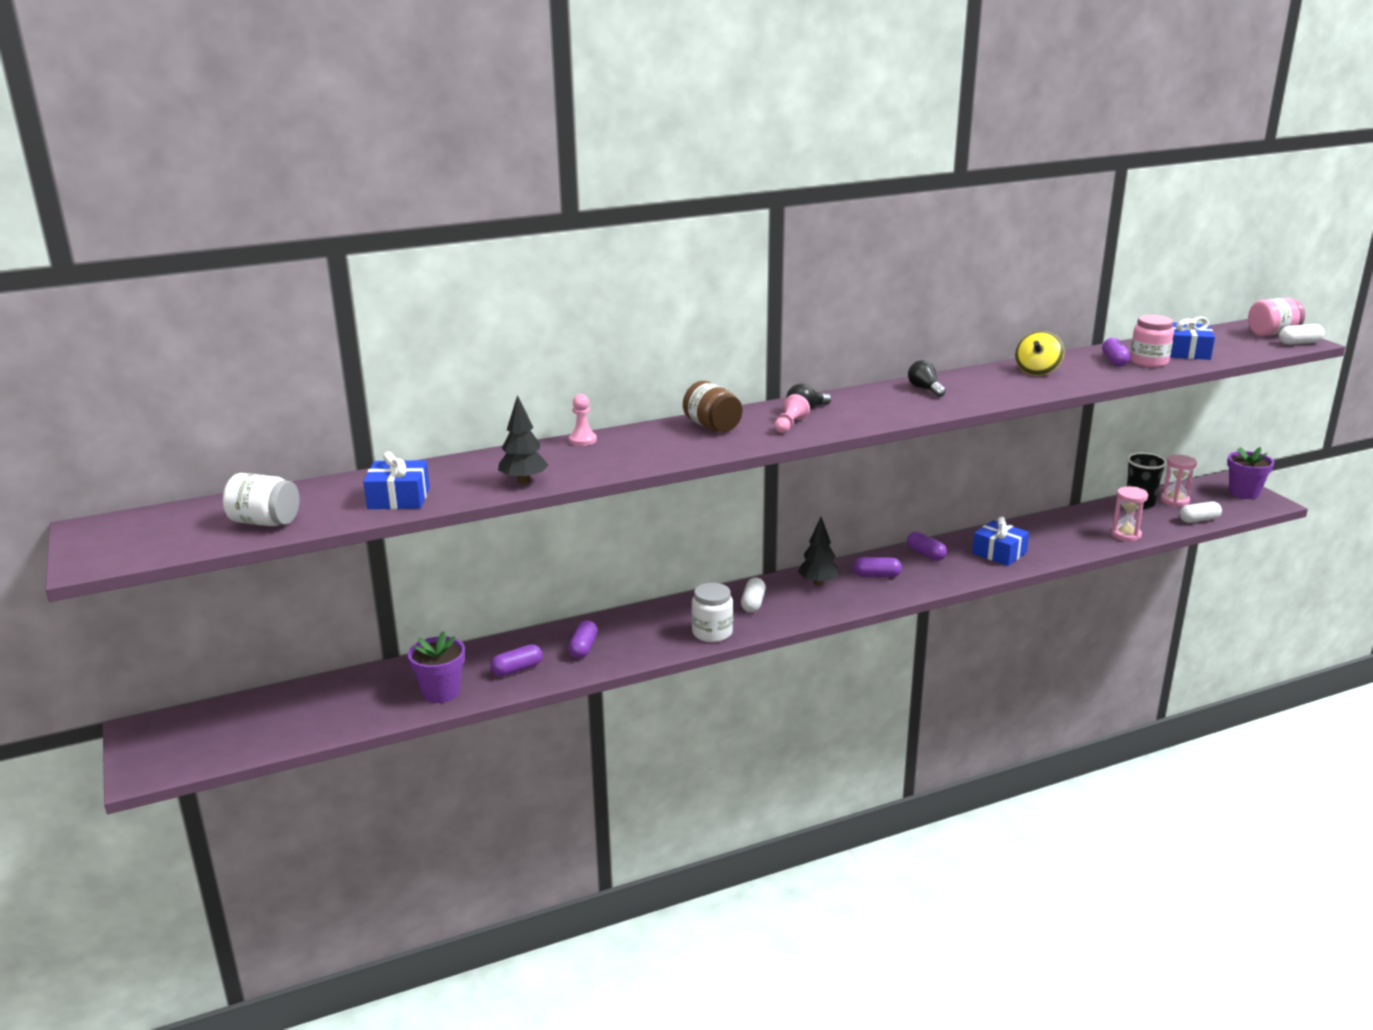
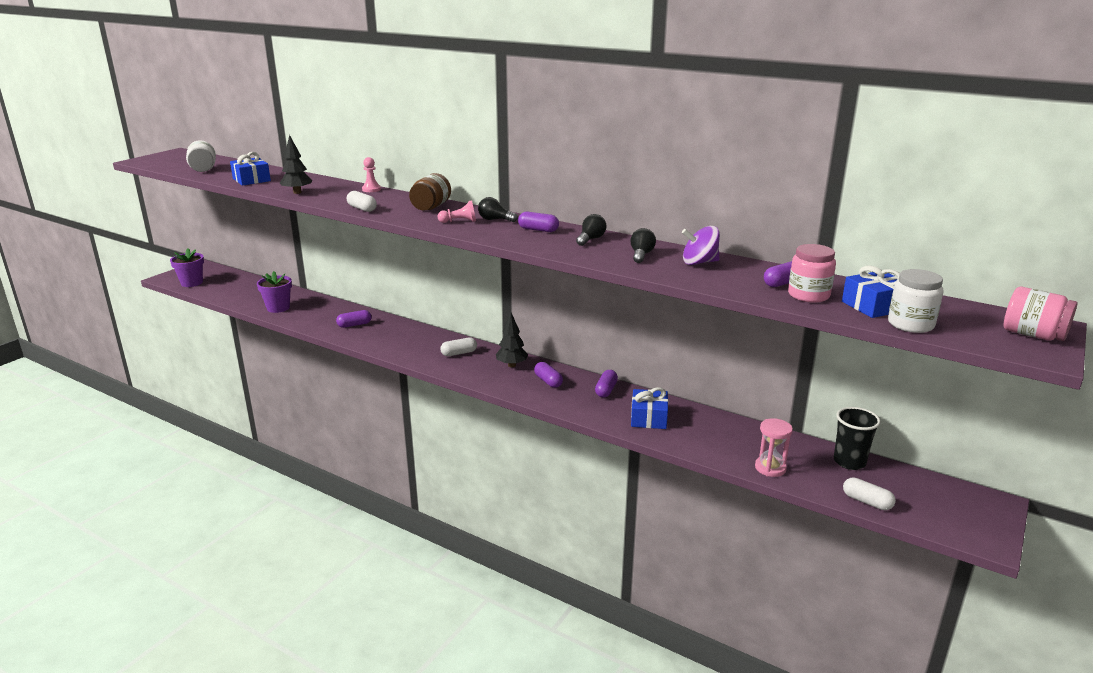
camera: 55 degrees right, 0 degrees up
purple capsule [490,644,542,676] -> purple capsule moved to [518,212,559,232]
white jar [692,583,733,642] -> white jar moved to [888,269,943,333]
yellow spinning top [1015,331,1064,376] -> purple spinning top [682,226,720,265]
pink hourglass [1161,455,1197,507] -> none
purple flower pot [1227,447,1274,499] -> purple flower pot moved to [170,248,204,287]
white capsule [1279,324,1325,345] -> white capsule moved to [347,191,377,212]
none -> black light bulb [630,228,656,263]

